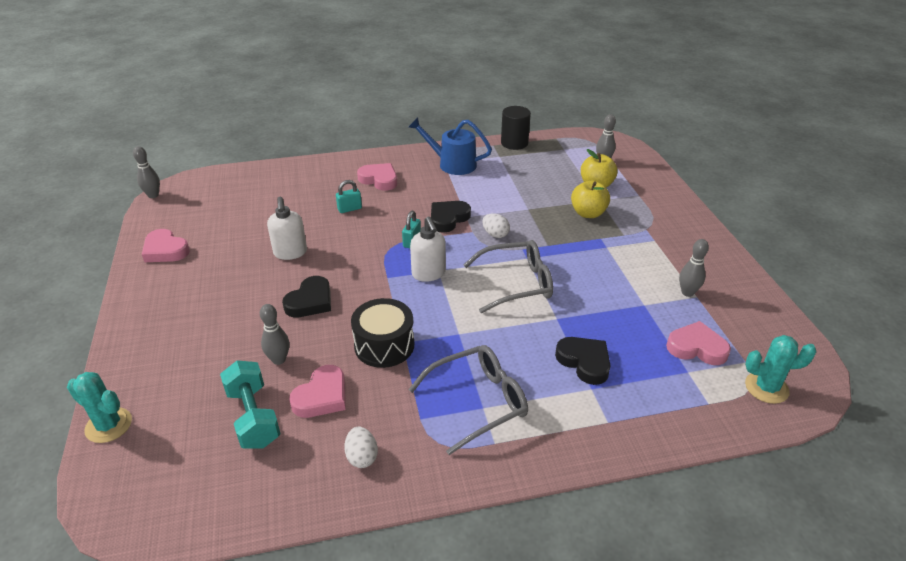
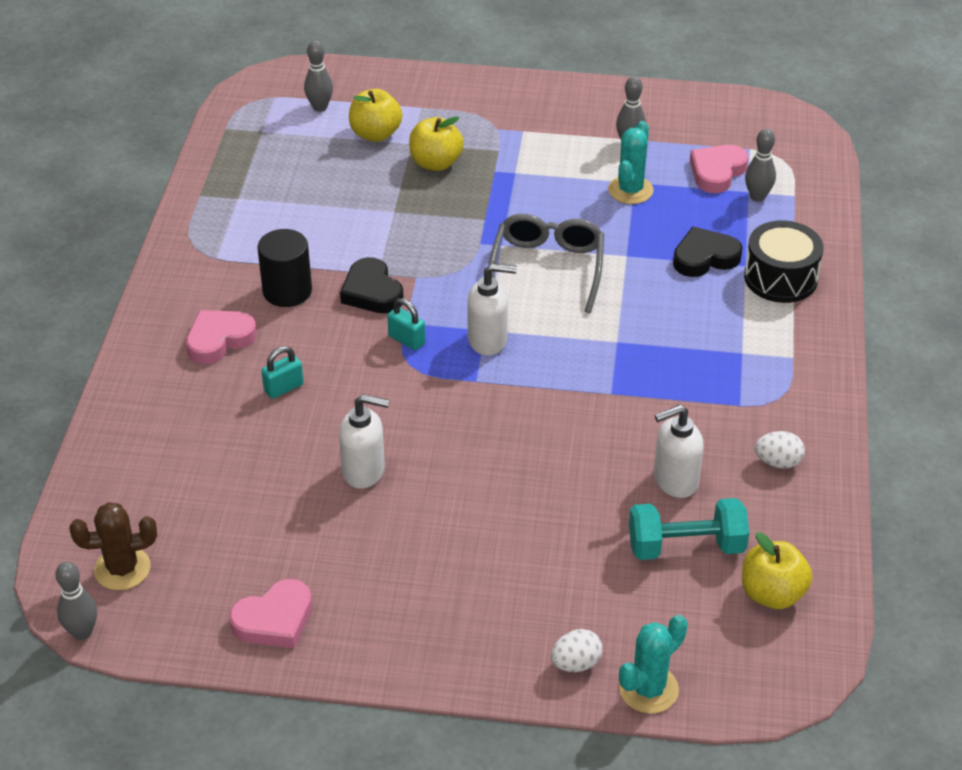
camera: 70 degrees left, 5 degrees up
grey bowling pin [260,304,289,365] -> grey bowling pin moved to [745,128,776,202]
black heart [282,276,331,317] -> none
pink heart [289,365,346,418] -> white soap dispenser [654,405,704,498]
turquoise padlock [336,180,362,213] -> turquoise padlock turned 60 degrees clockwise [262,346,304,399]
black drum [351,298,414,368] -> black drum moved to [744,220,824,303]
blue watering can [408,117,492,175] -> none
grey glasses [408,345,528,455] -> none
white egg [482,213,510,238] -> white egg moved to [551,629,603,672]
black cylinder [501,106,531,150] -> black cylinder moved to [258,229,312,307]
turquoise cactus [745,335,817,404] -> turquoise cactus moved to [608,121,654,204]
none -> brown cactus [69,502,157,590]
none -> yellow apple [742,532,812,609]

